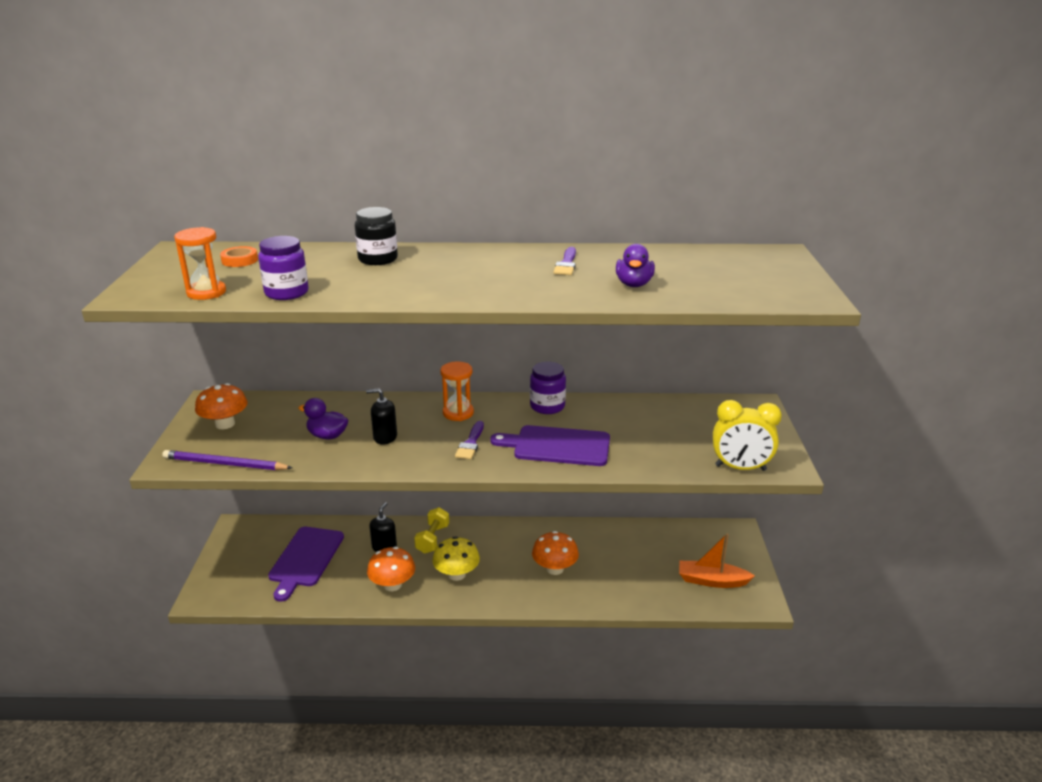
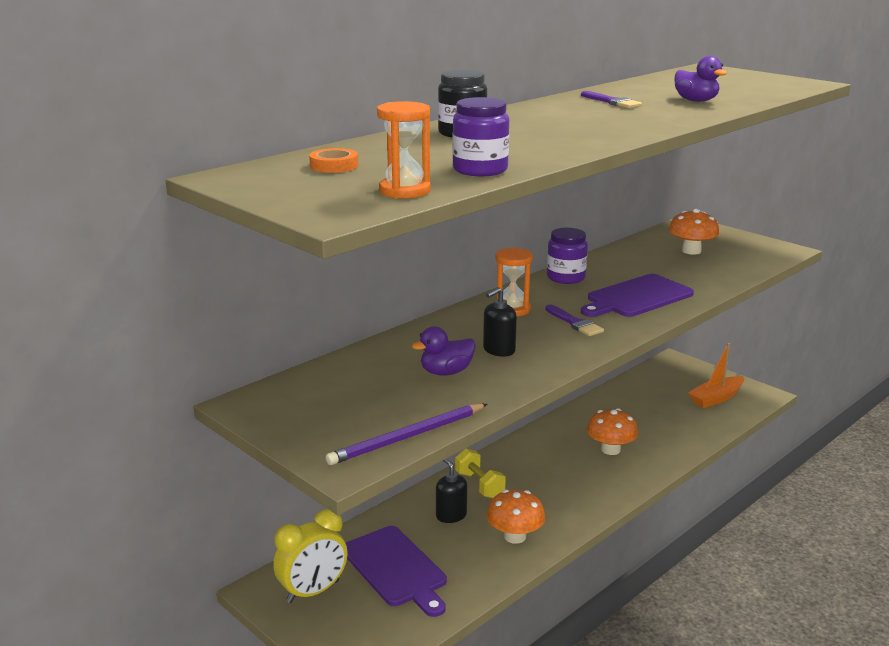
camera: 45 degrees left, 5 degrees down
orange mushroom [195,383,248,429] -> orange mushroom moved to [669,209,719,255]
yellow mushroom [432,536,480,581] -> none
yellow clock [713,400,782,471] -> yellow clock moved to [273,509,348,603]

